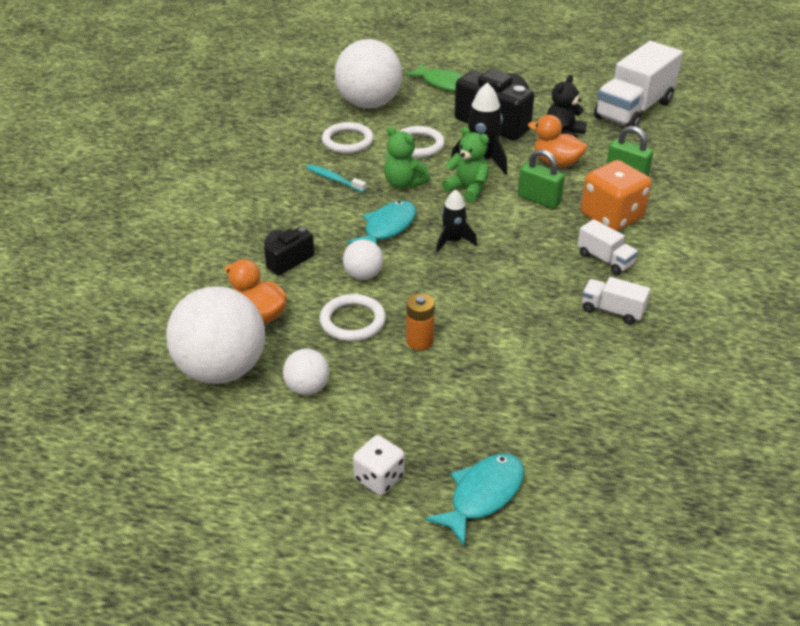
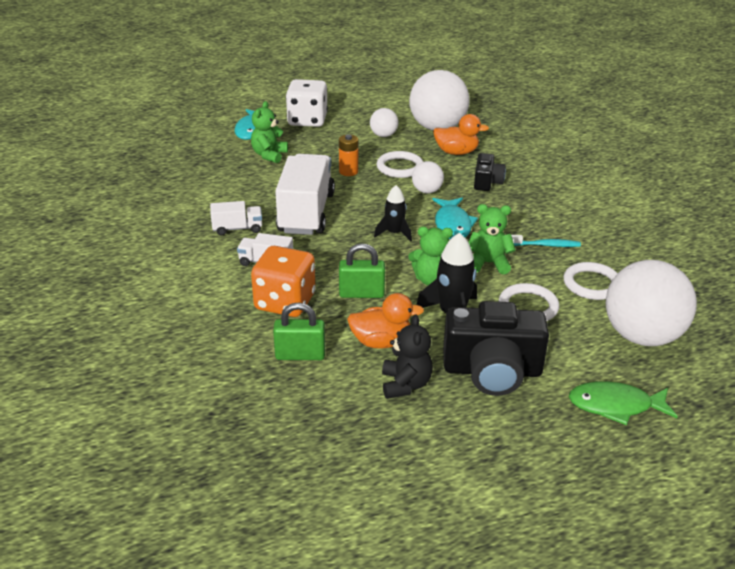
camera: 145 degrees right, 5 degrees down
white dice [353,435,405,495] -> white dice [286,79,328,127], size x1.71
white truck [594,41,683,127] -> white truck moved to [275,154,335,235]
none -> green teddy bear [251,101,288,163]

